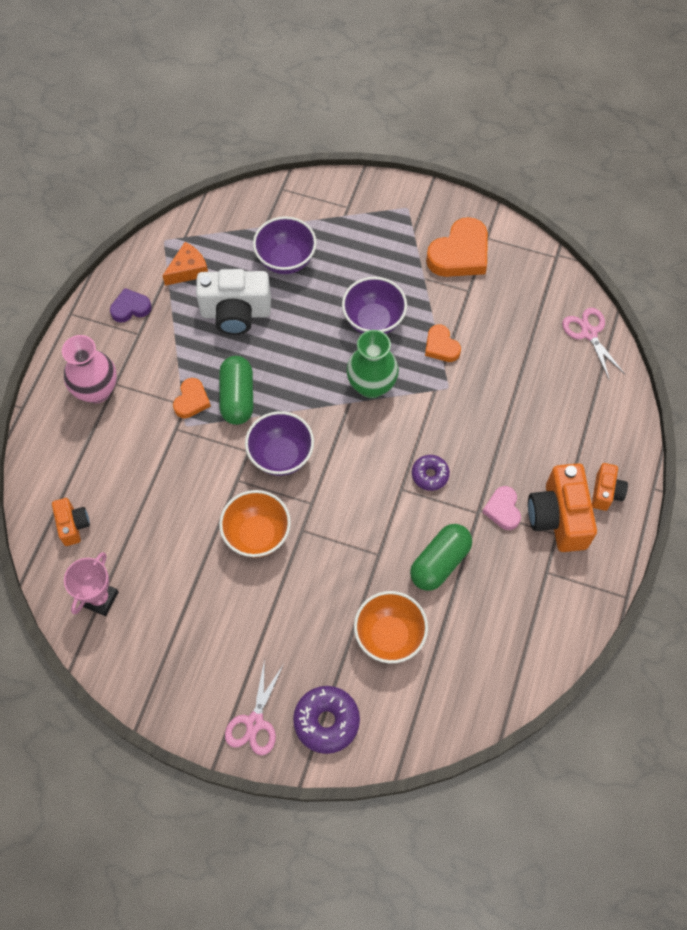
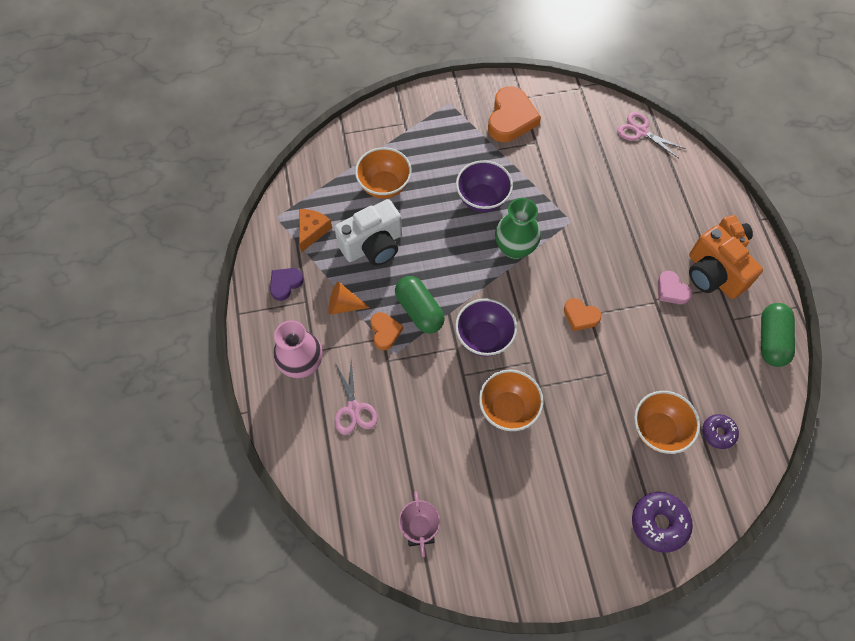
camera: 30 degrees left, 0 degrees up
orange camera [52,498,90,546] -> none
pink scissors [225,659,284,756] -> pink scissors moved to [335,361,377,435]
purple bowl [253,216,317,274] -> orange bowl [355,147,412,199]
green capsule [410,524,472,591] -> green capsule moved to [761,303,795,367]
purple donut [412,455,450,491] -> purple donut moved to [702,414,739,449]
orange heart [425,324,461,362] -> orange heart moved to [564,298,602,331]
none -> orange cone [328,282,370,315]

